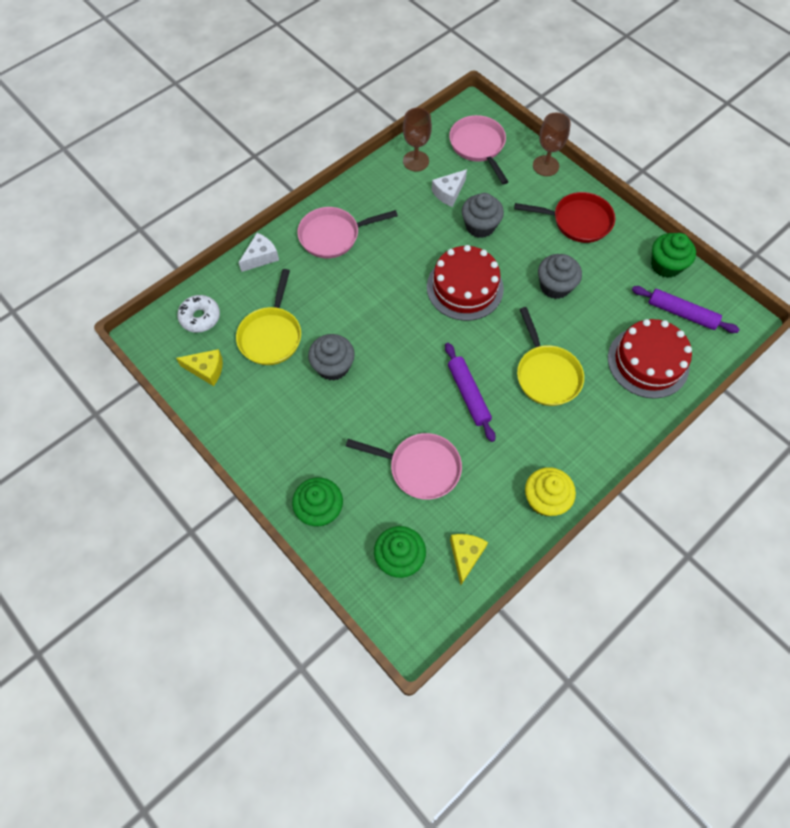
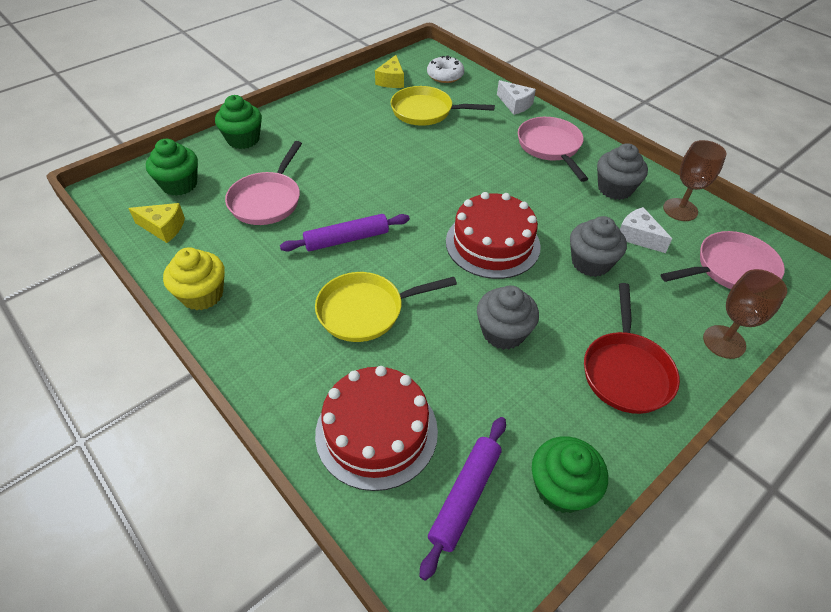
camera: 90 degrees right, 15 degrees down
grey cupcake [308,334,355,381] -> grey cupcake moved to [597,143,648,200]

